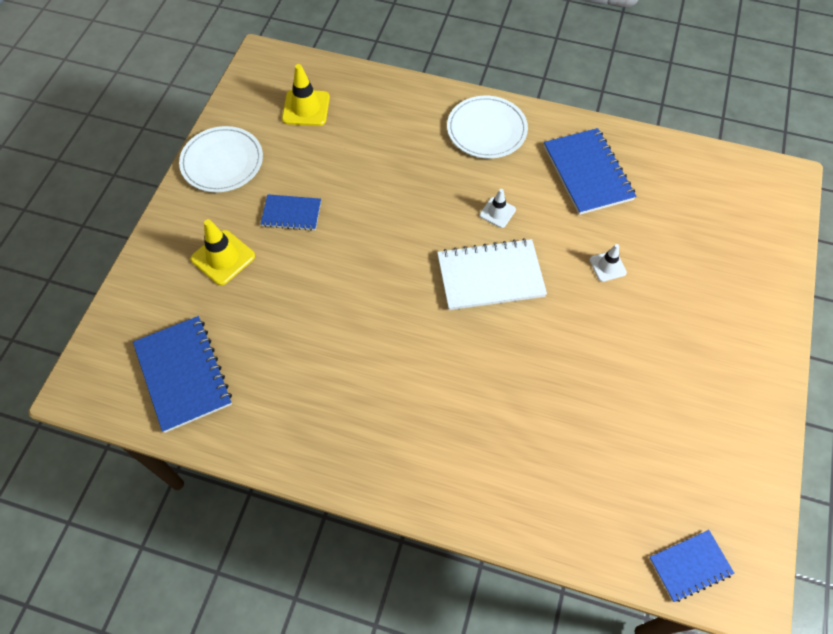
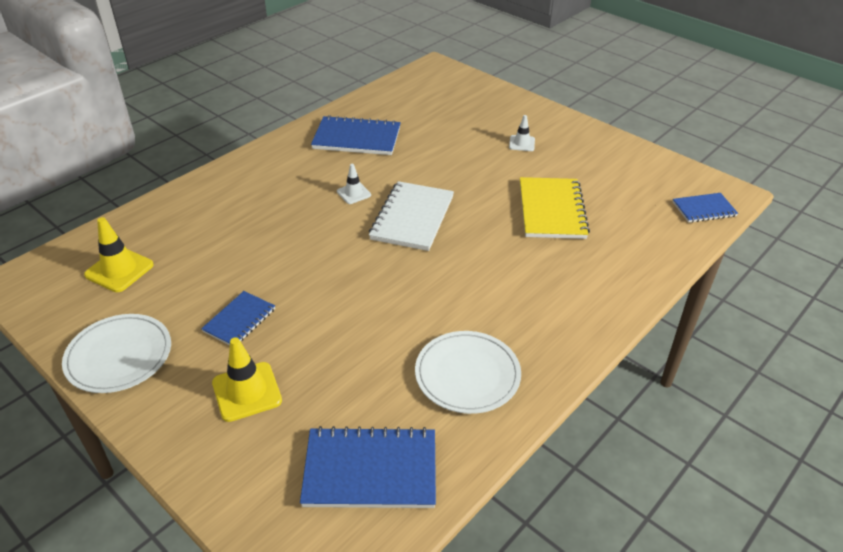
camera: 65 degrees left, 20 degrees down
white plate [447,96,528,158] -> white plate moved to [415,331,521,414]
white traffic cone [589,244,627,282] -> white traffic cone moved to [509,115,535,151]
blue notebook [649,530,734,602] -> blue notebook turned 75 degrees clockwise [673,193,738,223]
none -> yellow notebook [520,177,590,239]

